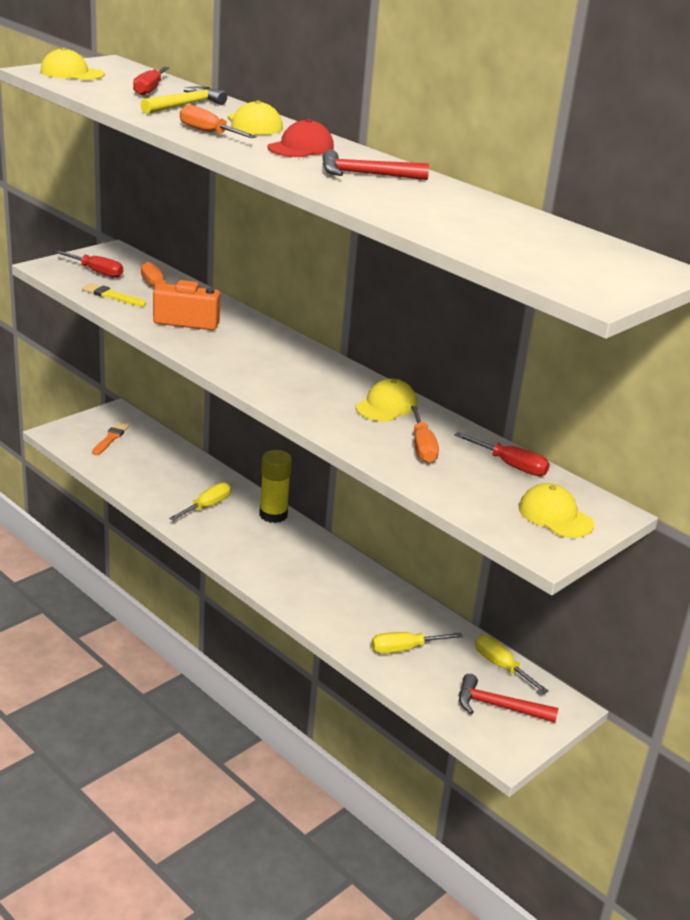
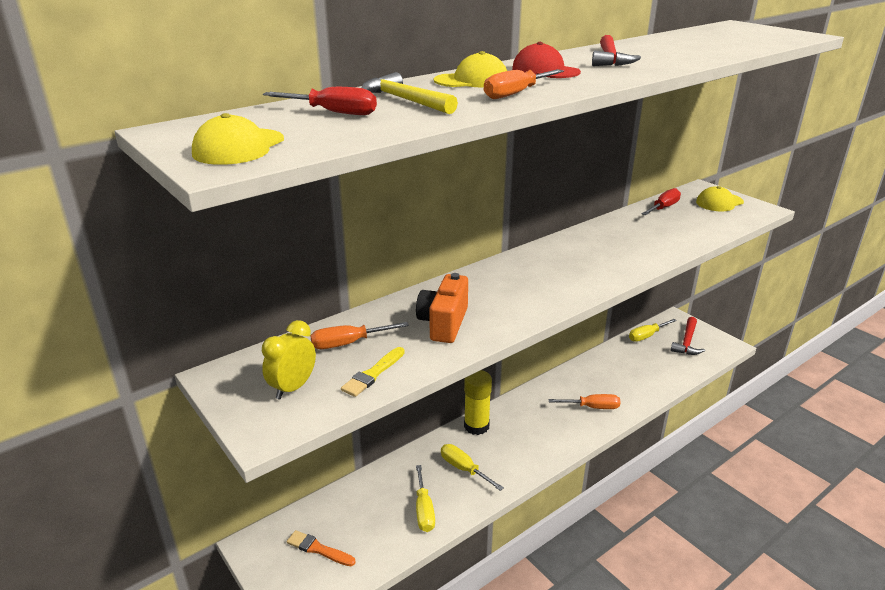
camera: 80 degrees left, 0 degrees up
red screwdriver [55,250,123,278] -> yellow clock [262,320,316,400]
yellow cap [356,378,417,422] -> none
yellow screwdriver [371,632,463,654] -> yellow screwdriver moved to [416,465,435,532]
orange screwdriver [411,406,439,463] -> orange screwdriver moved to [548,394,621,409]

